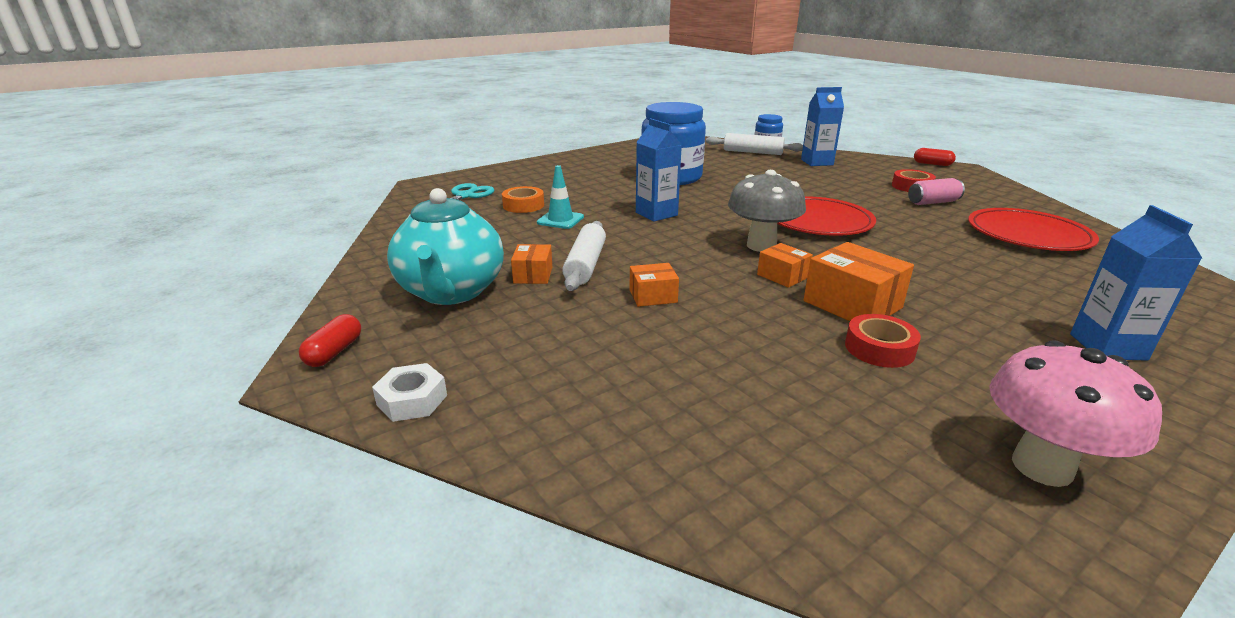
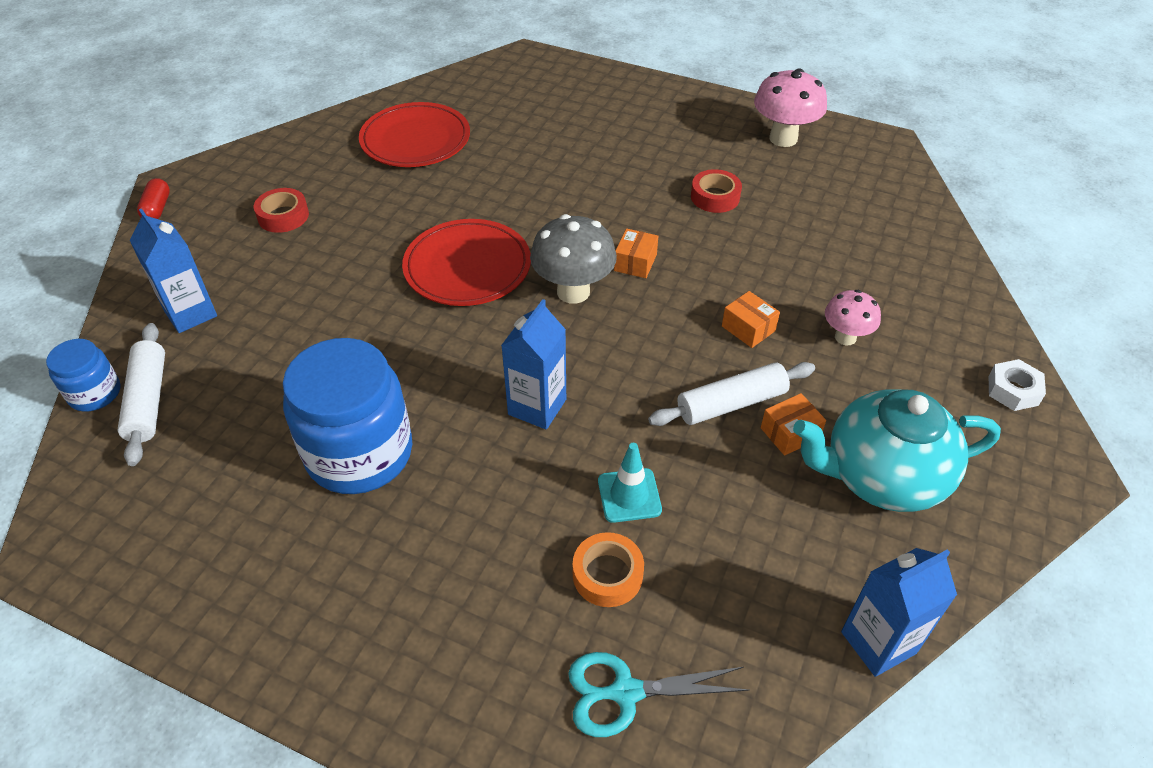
camera: 120 degrees left, 20 degrees up
red capsule [299,314,361,367] -> none
turquoise teapot [387,188,504,305] -> turquoise teapot turned 150 degrees counterclockwise [793,389,1001,512]
orange box [804,242,914,321] -> none
pink can [908,178,965,205] -> none
blue carton [1070,205,1203,361] -> blue carton moved to [841,548,957,677]
none -> pink mushroom [825,290,881,346]

